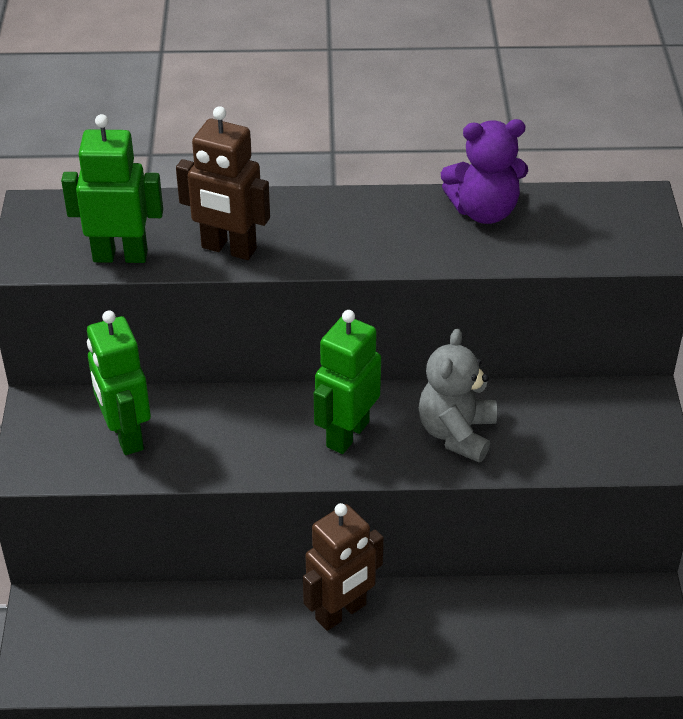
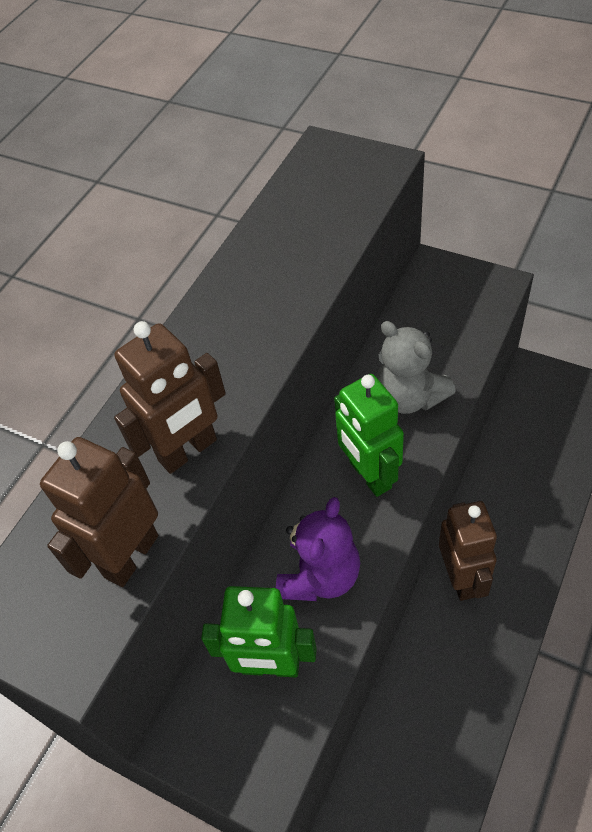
camera: 55 degrees left, 10 degrees up
green robot [61,114,163,263] -> brown robot [40,437,158,587]
purple teddy bear [441,119,528,224] -> purple teddy bear moved to [276,497,360,601]

